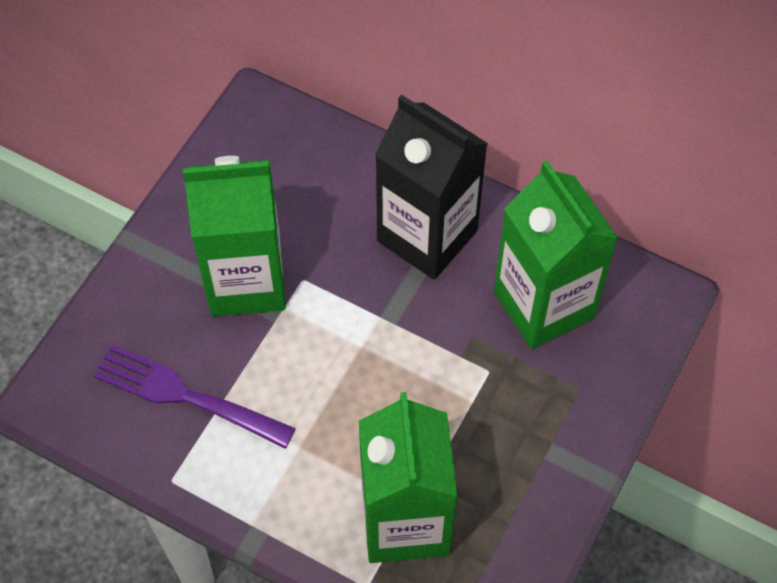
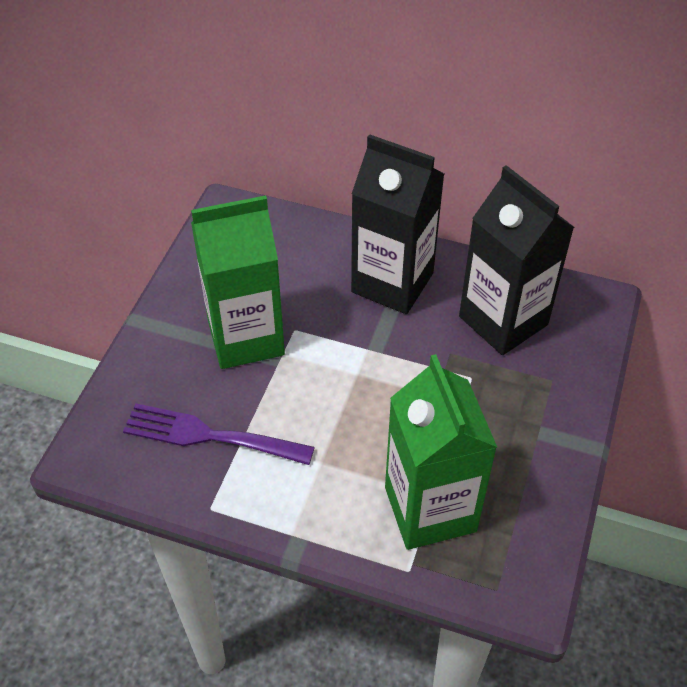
camera: 10 degrees left, 10 degrees down
green carton [494,161,618,349] -> black carton [459,165,574,355]

